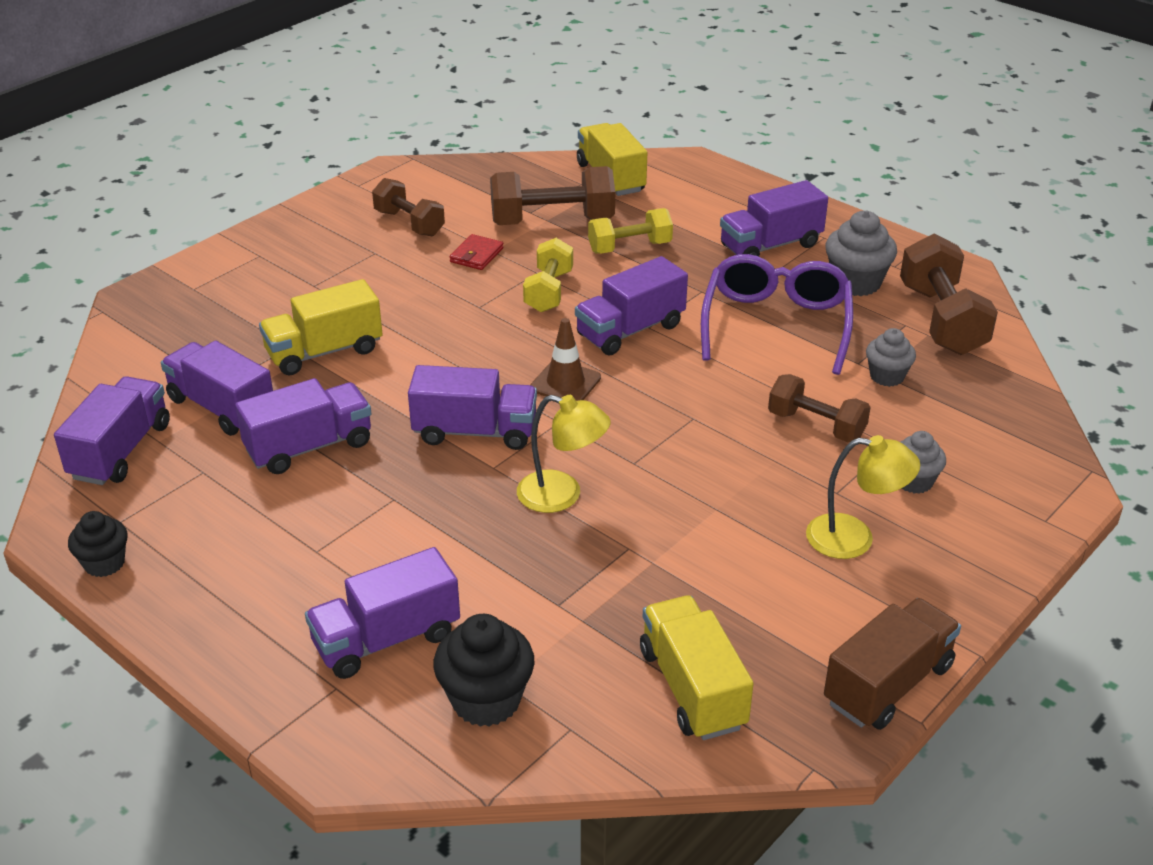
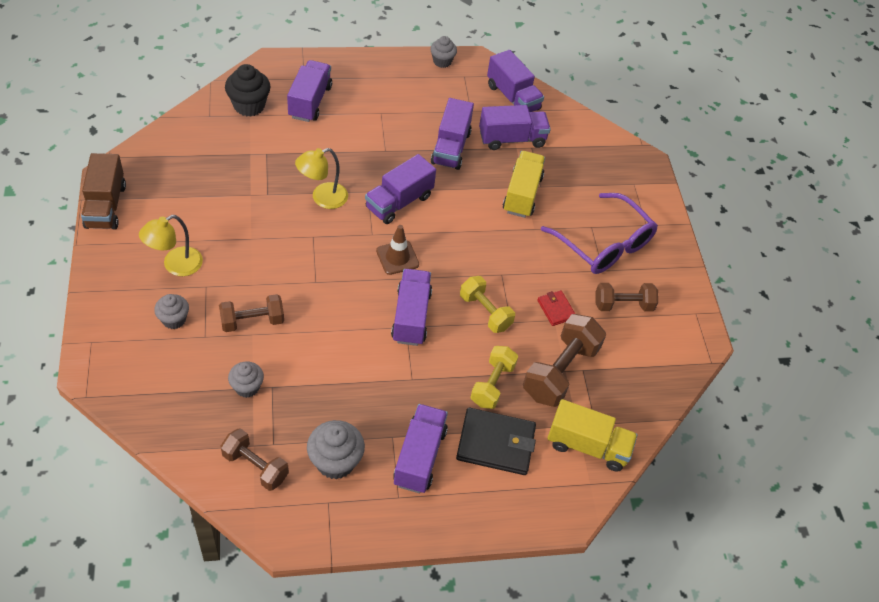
camera: 125 degrees right, 15 degrees up
black cupcake [68,511,128,577] -> grey cupcake [430,36,457,68]
yellow truck [640,595,754,740] -> none
purple glasses [701,254,853,375] -> purple glasses moved to [541,193,658,274]
brown dumbbell [900,234,998,355] -> brown dumbbell [221,428,289,491], size x0.64
none -> black wallet [456,408,536,475]

